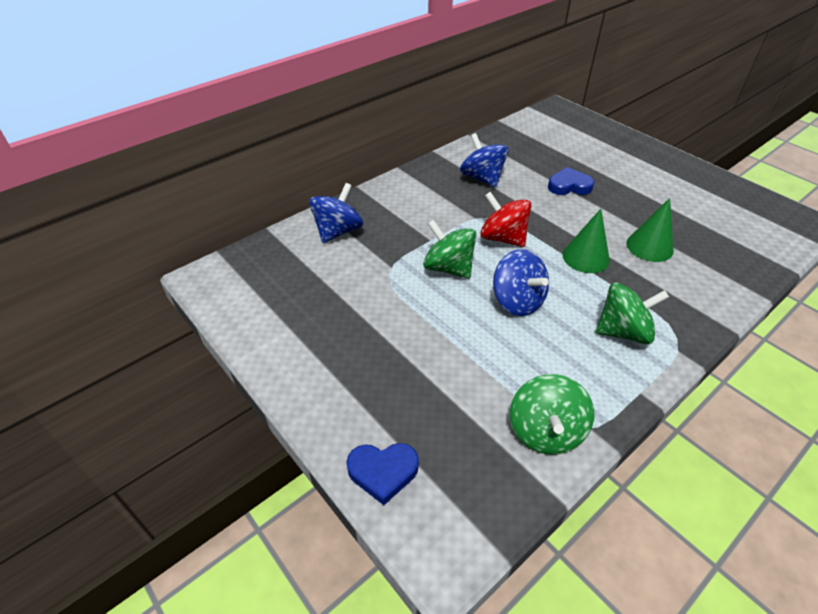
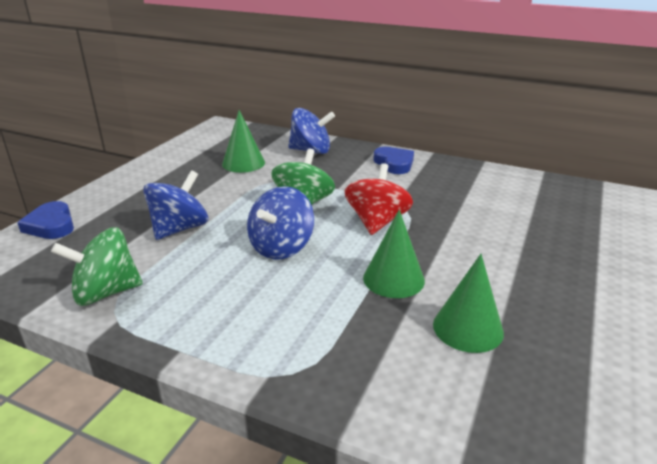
camera: 65 degrees right, 15 degrees down
blue spinning top [460,133,509,188] -> blue spinning top moved to [143,170,208,240]
blue heart [548,167,594,195] -> blue heart moved to [373,147,414,174]
green spinning top [595,283,669,344] -> none
none -> green cone [222,110,265,173]

